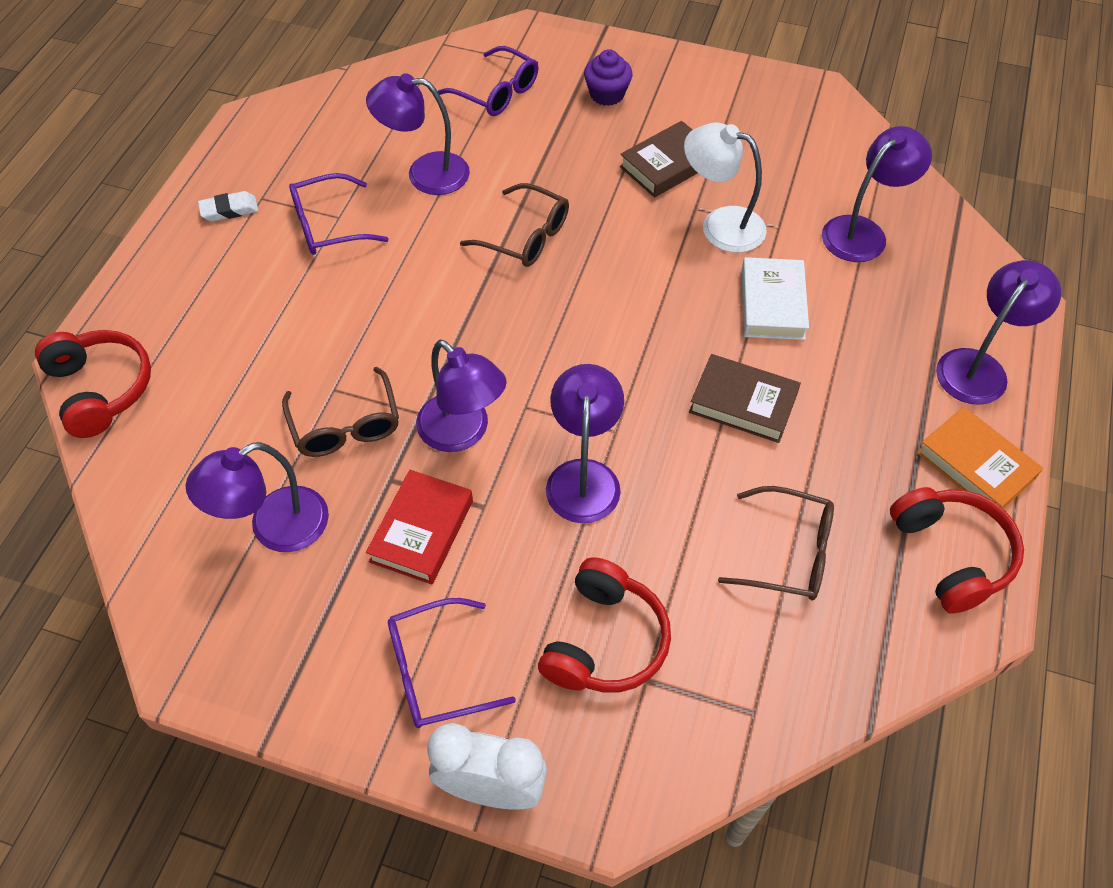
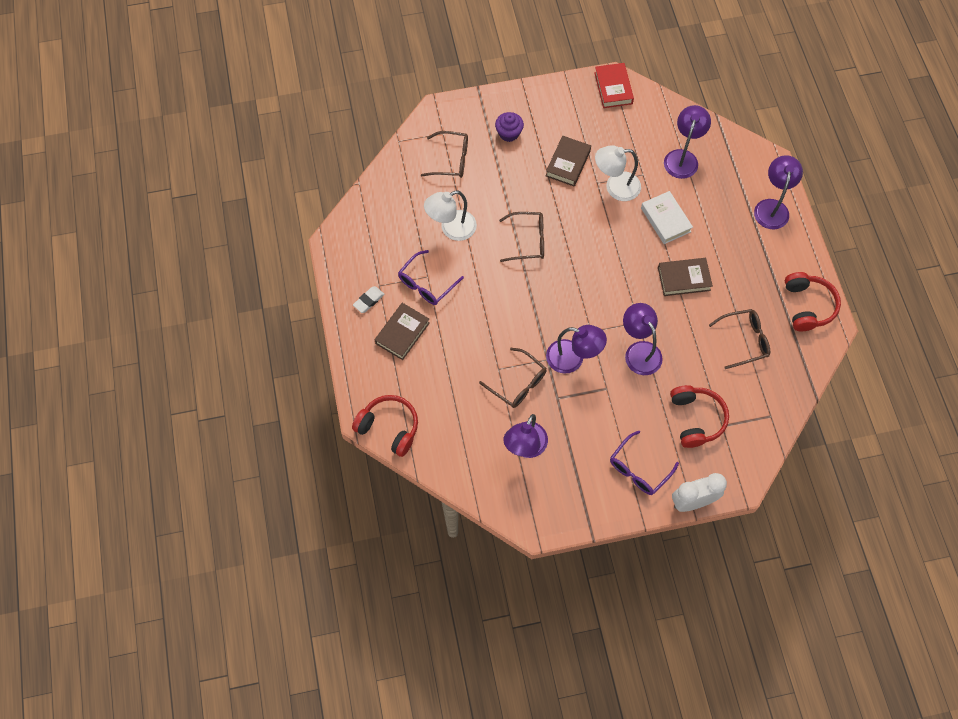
camera: 30 degrees left, 10 degrees up
purple lamp [366,73,470,195] -> white lamp [424,191,477,241]
red book [366,470,473,585] -> red book moved to [594,63,634,108]
purple glasses [438,46,538,116] -> brown glasses [421,131,468,178]
red headphones [890,487,1024,614] -> red headphones turned 45 degrees clockwise [785,272,841,331]
orange book [917,407,1043,509] -> none
none -> brown book [375,303,430,360]

